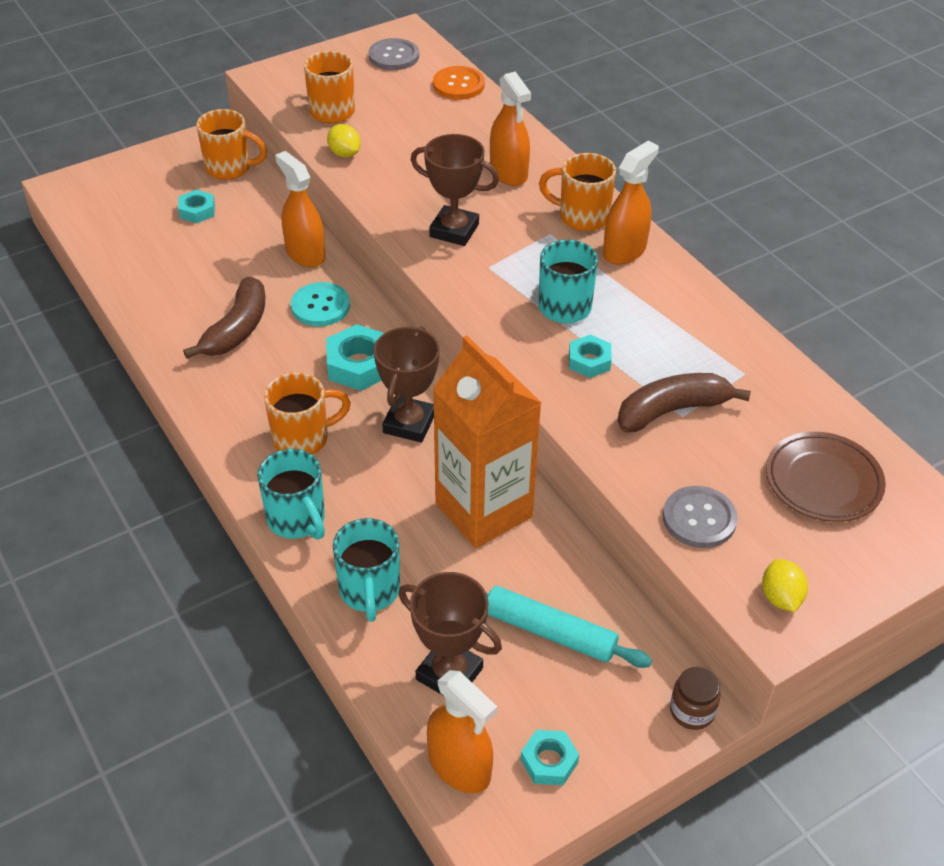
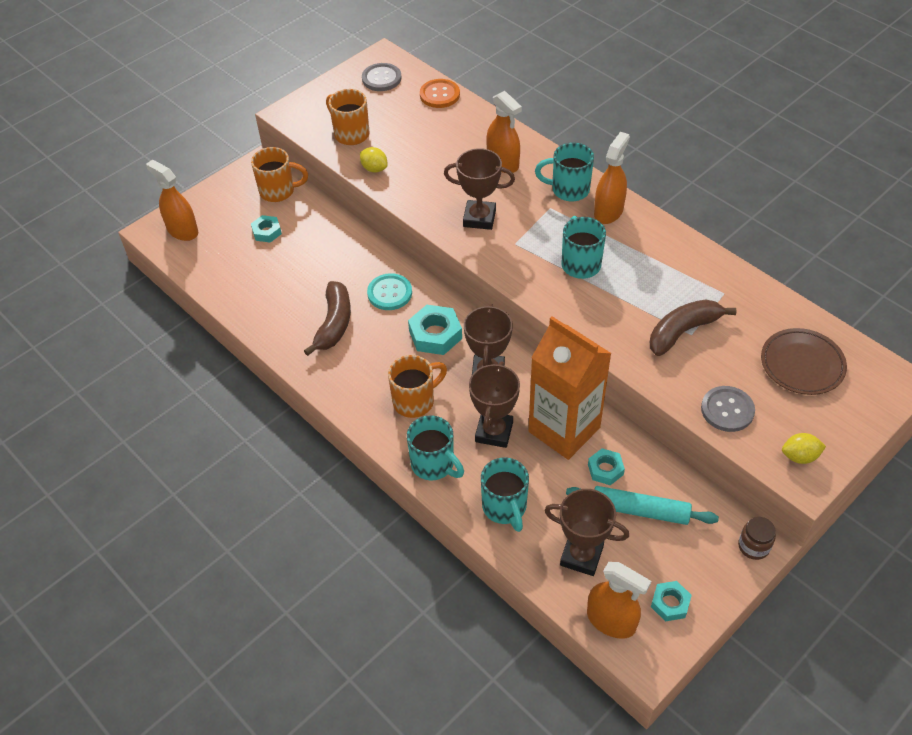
camera: 10 degrees left, 5 degrees up
orange spray bottle [275,151,325,267] -> orange spray bottle moved to [146,160,198,241]
orange mug [539,153,616,231] -> turquoise mug [535,142,594,201]
turquoise nut [569,335,612,378] -> turquoise nut moved to [588,448,625,485]
yellow lemon [762,559,808,612] -> yellow lemon turned 75 degrees counterclockwise [782,433,826,464]
none -> brown trophy [469,361,520,448]

